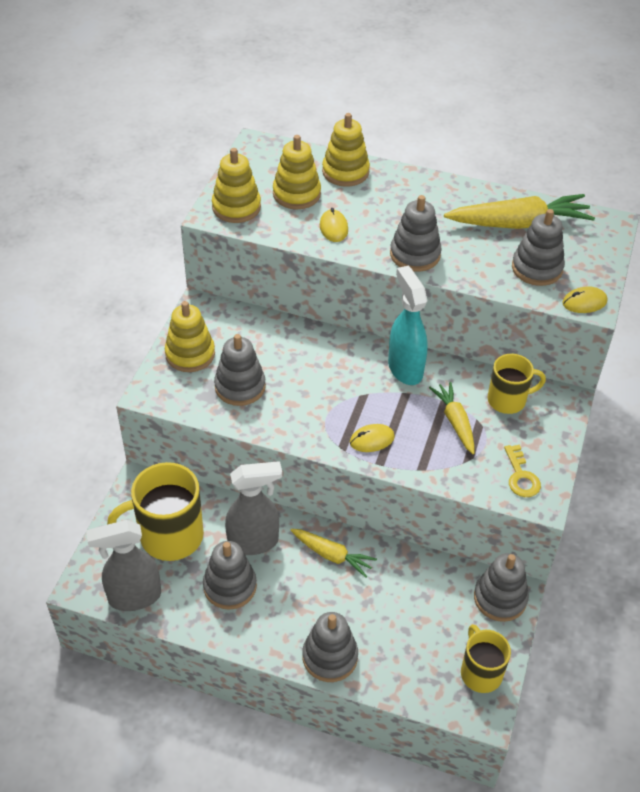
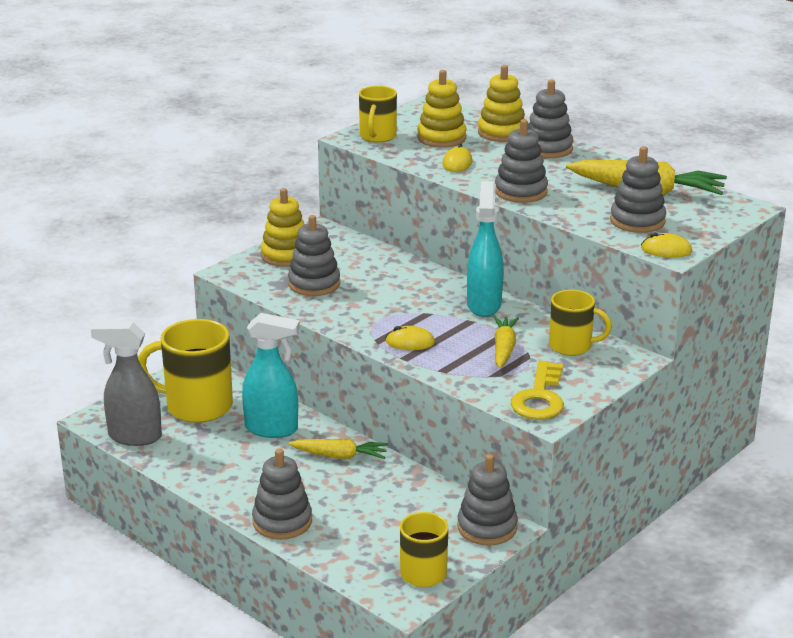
camera: 25 degrees right, 20 degrees down
grey stacking toy [203,541,257,610] -> grey stacking toy moved to [528,80,574,158]
yellow stacking toy [212,148,261,223] -> yellow mug [359,86,397,143]
grey spray bottle [225,461,282,555] -> turquoise spray bottle [242,313,300,438]
yellow carrot [290,529,377,578] -> yellow carrot turned 45 degrees counterclockwise [289,439,388,459]
yellow key [504,445,541,497] -> yellow key [511,361,564,420], size x1.50

